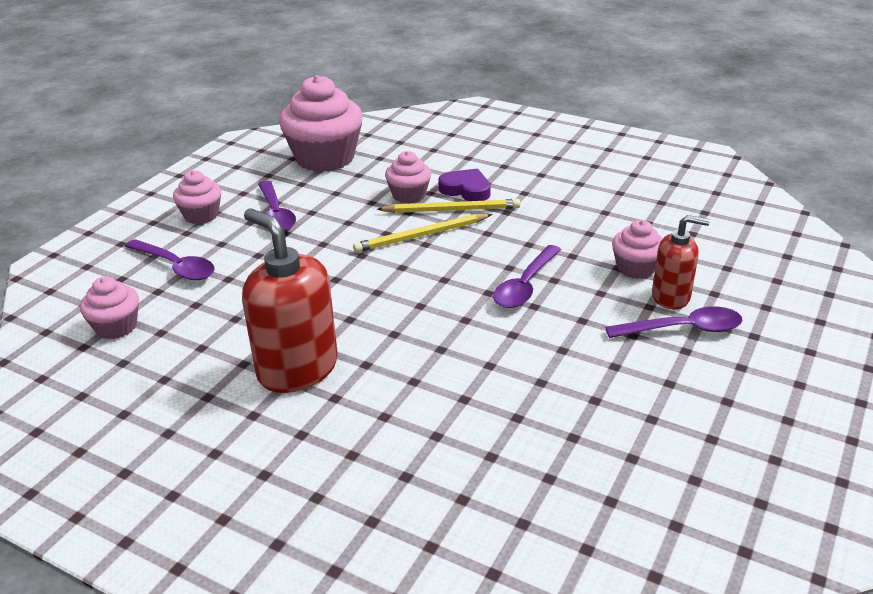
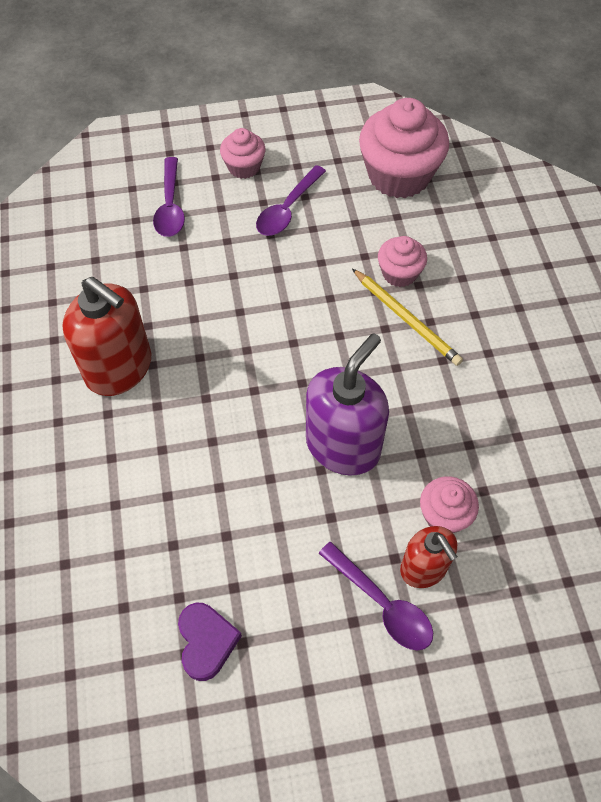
camera: 50 degrees right, 25 degrees up
pink cupcake [80,276,139,339] -> none
red soap dispenser [242,208,338,393] -> red soap dispenser turned 120 degrees clockwise [62,277,151,396]
yellow pencil [353,214,492,252] -> none
purple heart [438,169,491,201] -> purple heart moved to [178,603,242,681]
purple spoon [493,245,561,308] -> purple soap dispenser [306,333,389,476]

